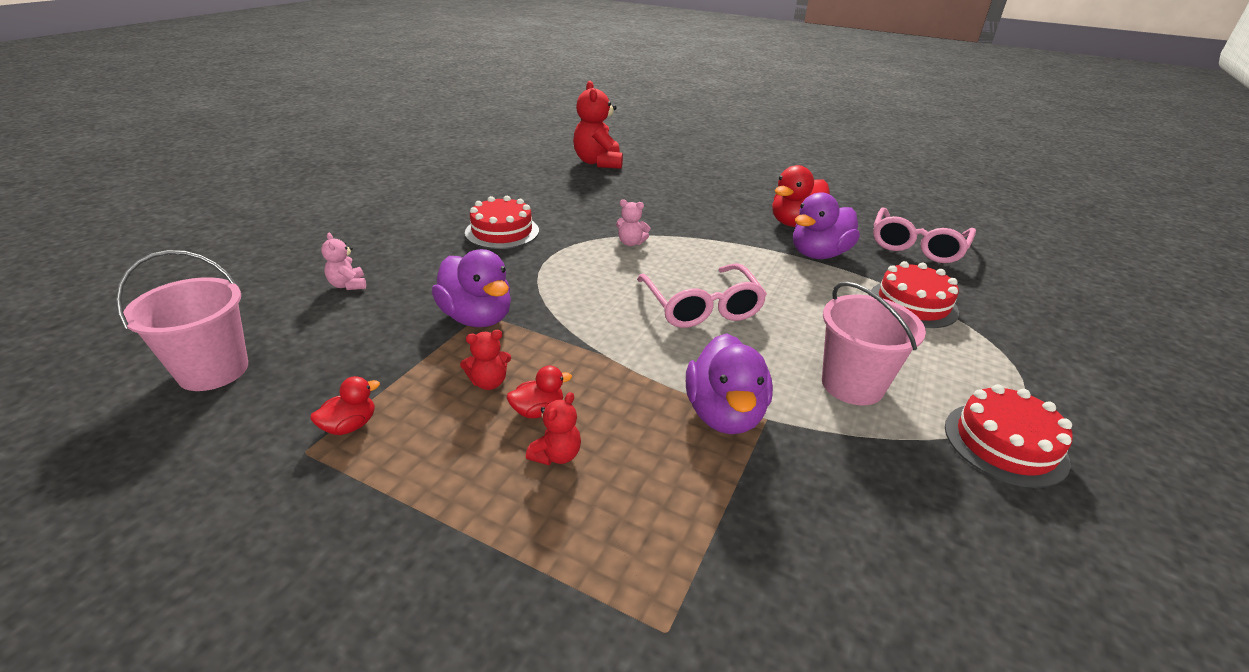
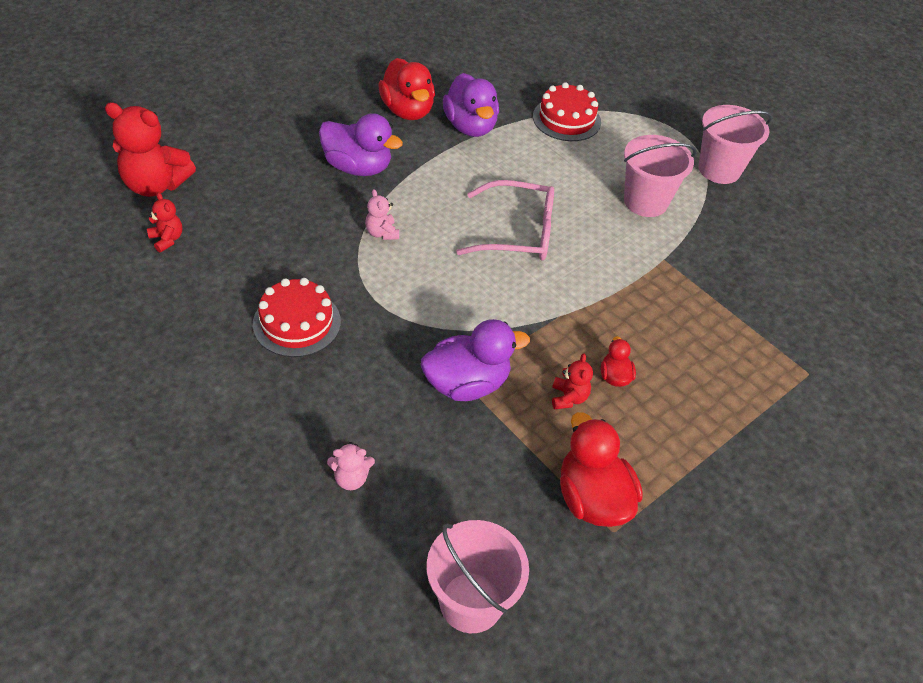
camera: 70 degrees left, 15 degrees up
red duck [310,376,380,435] -> red duck [560,412,643,527], size x1.98
red teddy bear [526,392,581,465] -> red teddy bear moved to [147,193,182,253]
pink teddy bear [616,199,650,246] -> pink teddy bear turned 120 degrees clockwise [365,189,399,240]
purple duck [686,333,773,434] -> purple duck moved to [319,113,403,176]
pink glasses [873,207,976,263] -> none
red cake [945,384,1073,488] -> pink bucket [698,105,772,184]

